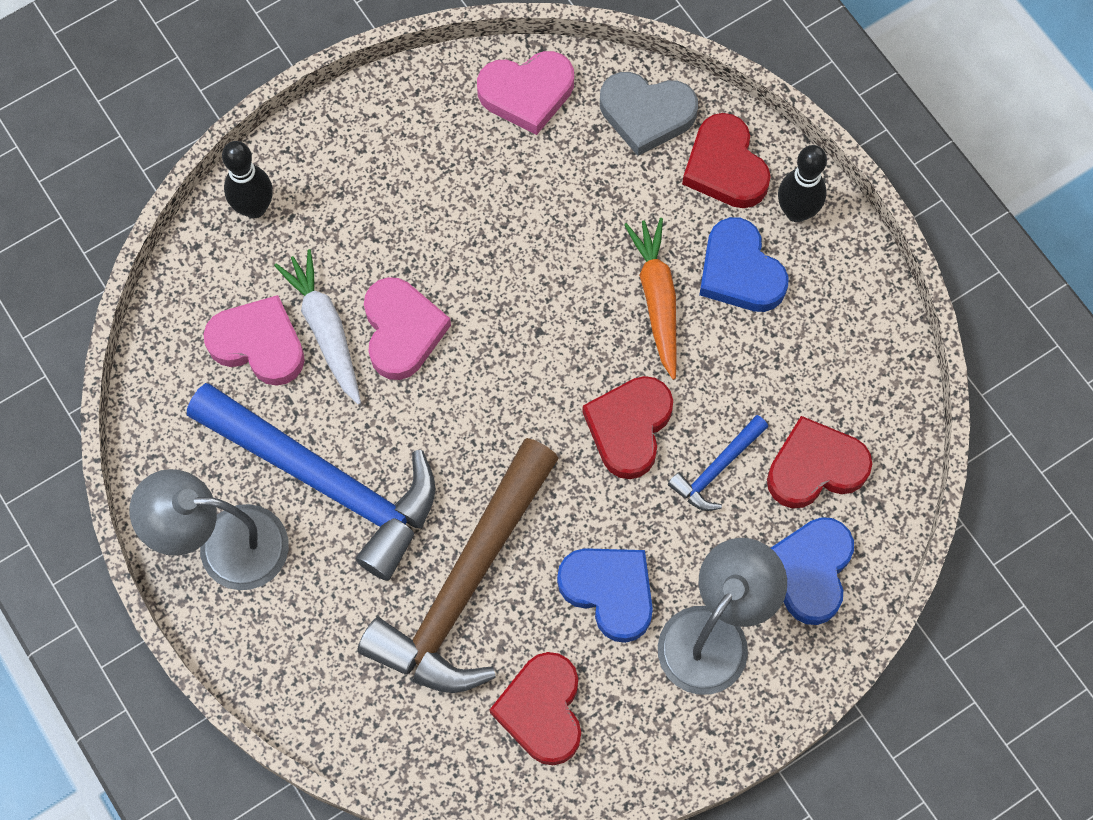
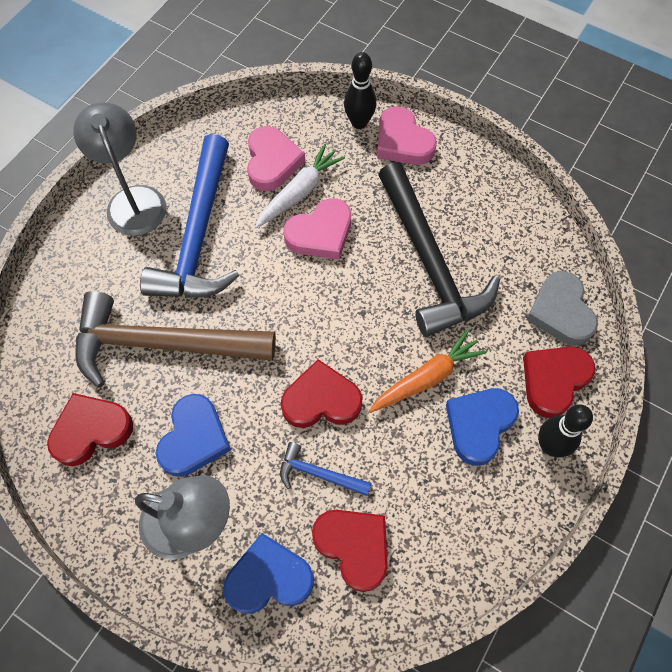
camera: 65 degrees right, 5 degrees down
pink heart [477,51,574,135] -> pink heart moved to [377,106,437,165]
none -> black hammer [378,162,500,337]

